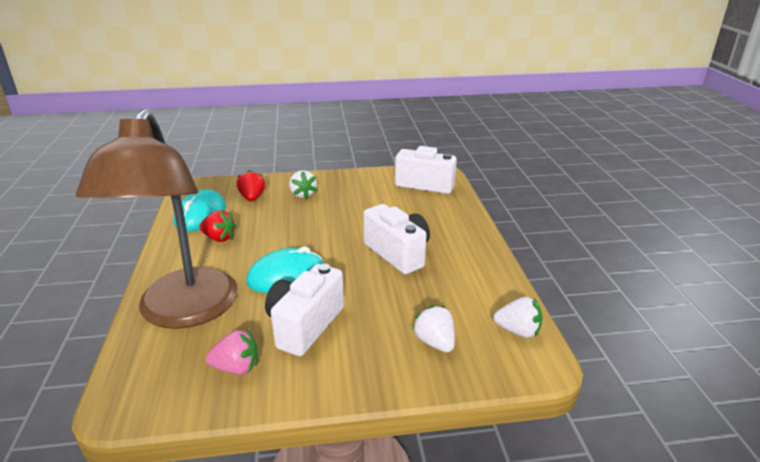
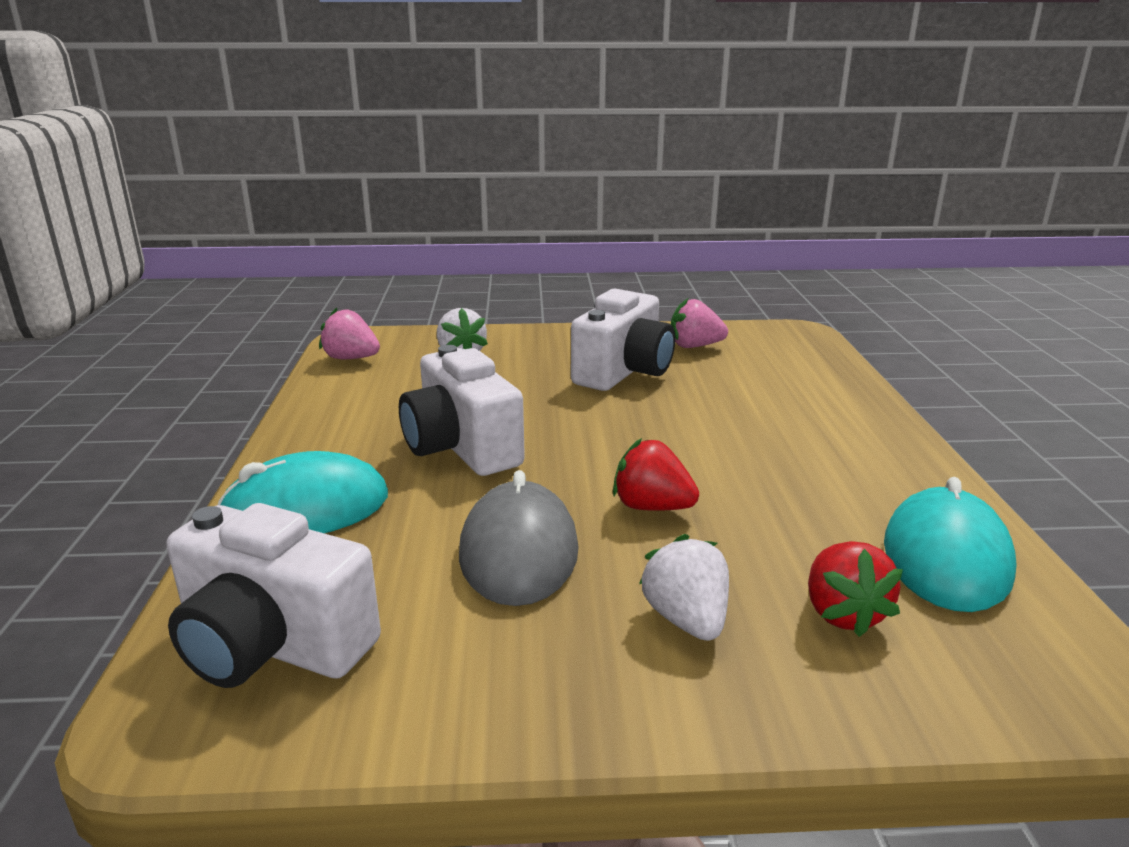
camera: 175 degrees left, 5 degrees down
brown lamp [76,109,237,329] -> none
red strawberry [199,210,237,242] -> red strawberry moved to [613,438,699,511]
turquoise mouse [246,247,324,293] -> turquoise mouse moved to [218,451,388,533]
white strawberry [494,297,543,338] -> pink strawberry [319,308,380,359]
none -> grey mouse [459,470,579,606]

